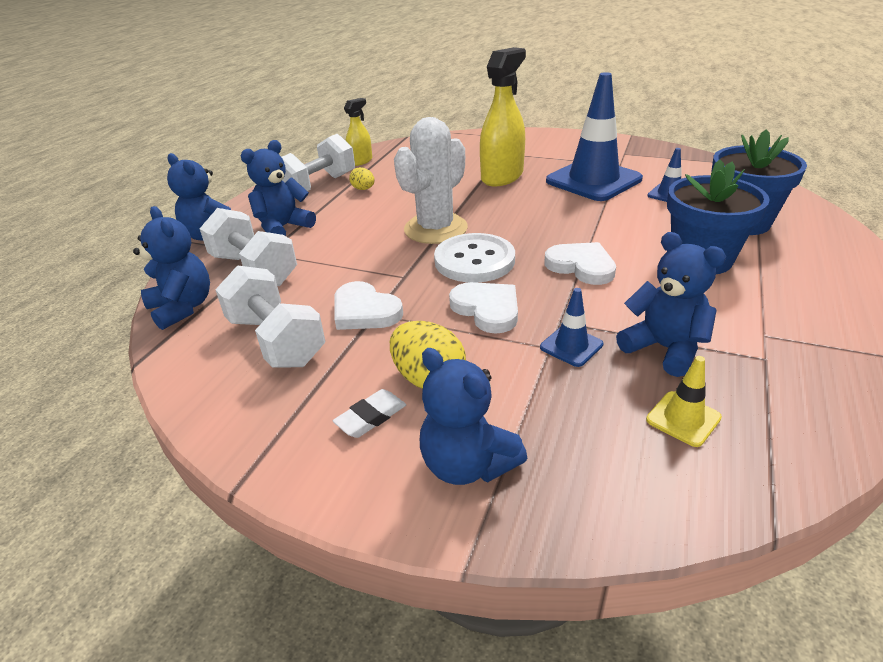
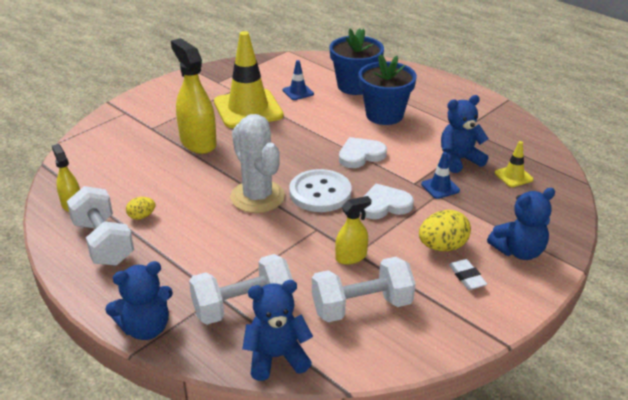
camera: 70 degrees left, 0 degrees up
blue teddy bear [241,140,316,236] -> none
white heart [335,281,403,330] -> yellow spray bottle [335,196,371,265]
blue traffic cone [546,72,643,201] -> yellow traffic cone [214,31,284,128]

